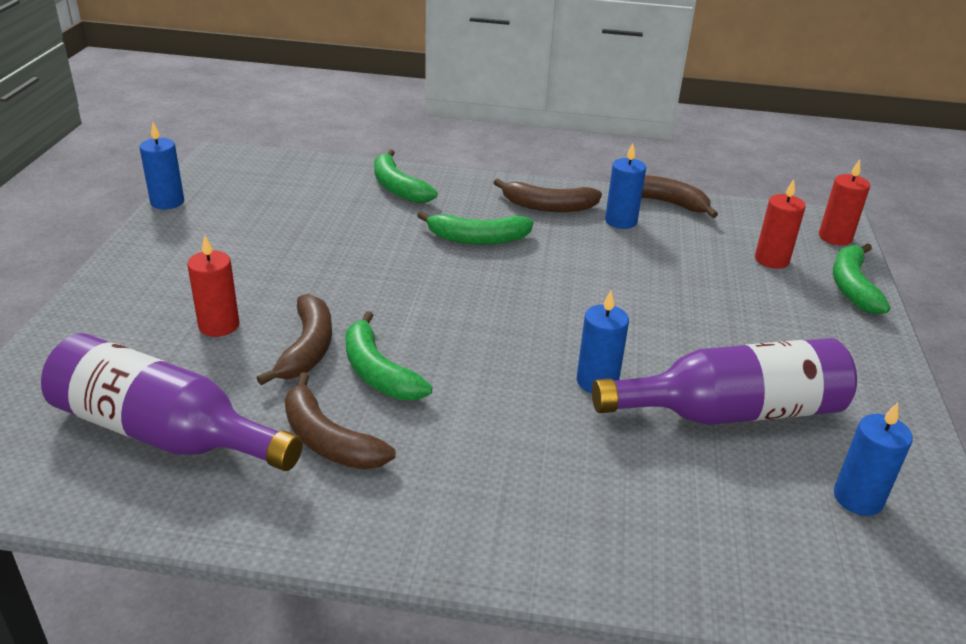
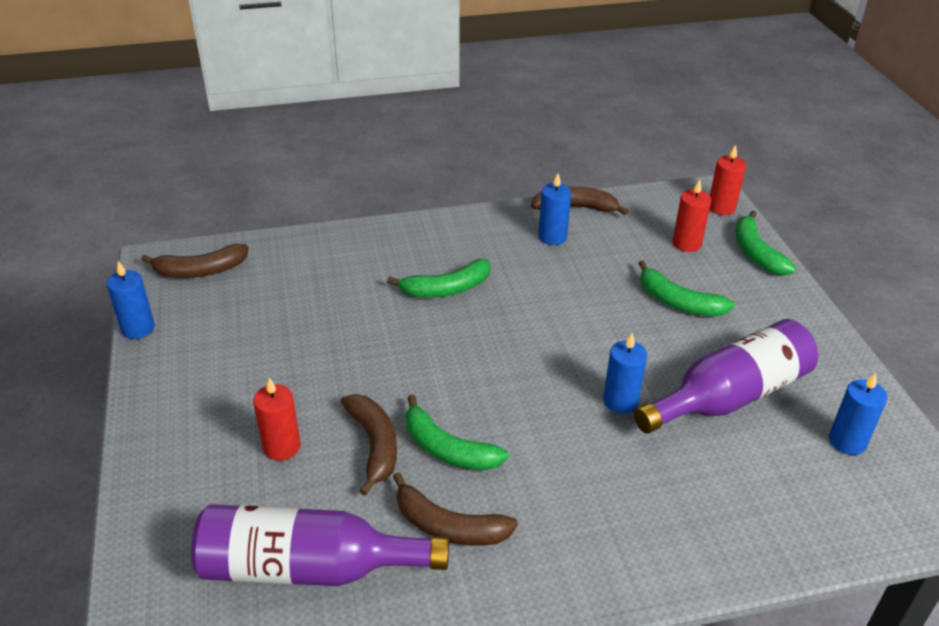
camera: 20 degrees left, 5 degrees up
green banana [374,149,438,203] -> green banana moved to [638,260,735,317]
brown banana [493,178,602,212] -> brown banana moved to [141,244,249,278]

